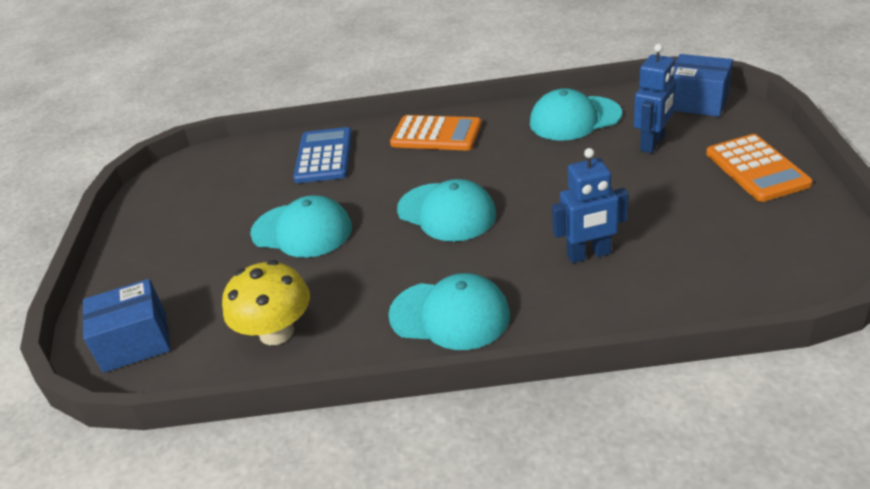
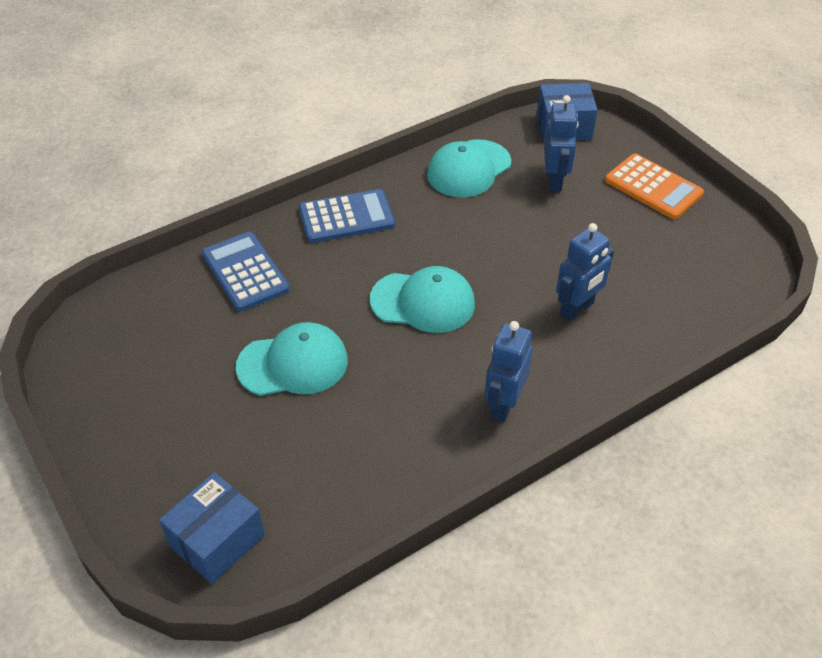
camera: 35 degrees left, 10 degrees up
yellow mushroom [222,260,310,345] -> none
turquoise cap [388,273,510,350] -> blue robot [485,321,533,422]
orange calculator [390,115,482,151] -> blue calculator [299,189,395,243]

